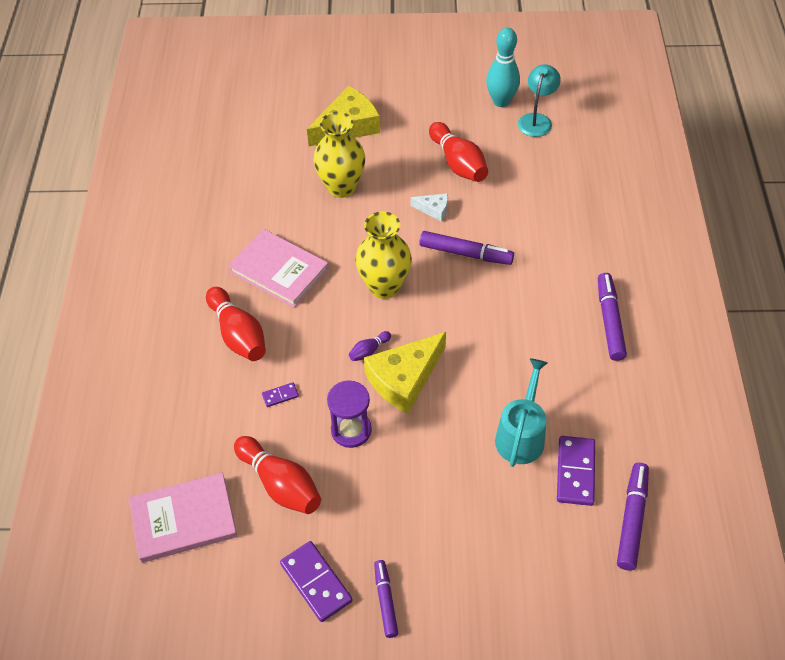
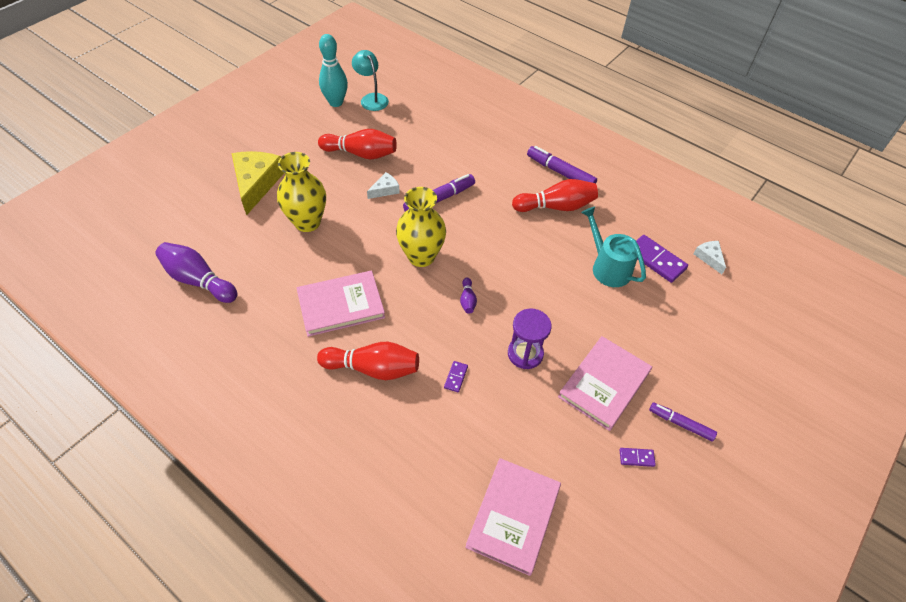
camera: 55 degrees left, 0 degrees up
red bowling pin [234,436,321,514] -> red bowling pin moved to [512,179,598,212]
purple domino [280,541,352,622] -> purple domino [620,448,656,467], size x0.50
yellow cheese [364,332,446,414] -> none
purple marker [617,463,649,570] -> white cheese [694,241,726,274]
none -> purple bowling pin [155,242,237,303]
none -> pink book [558,336,652,431]

